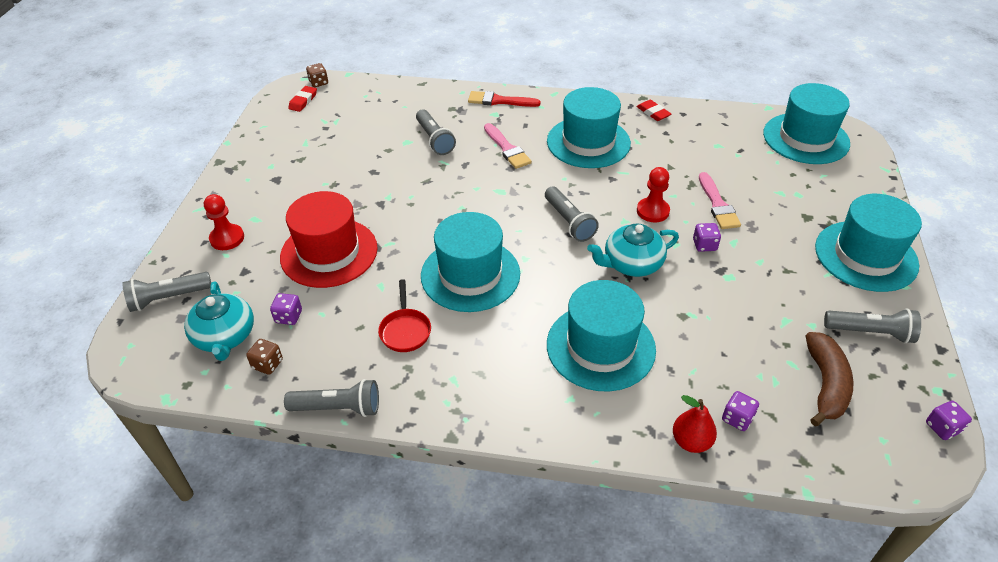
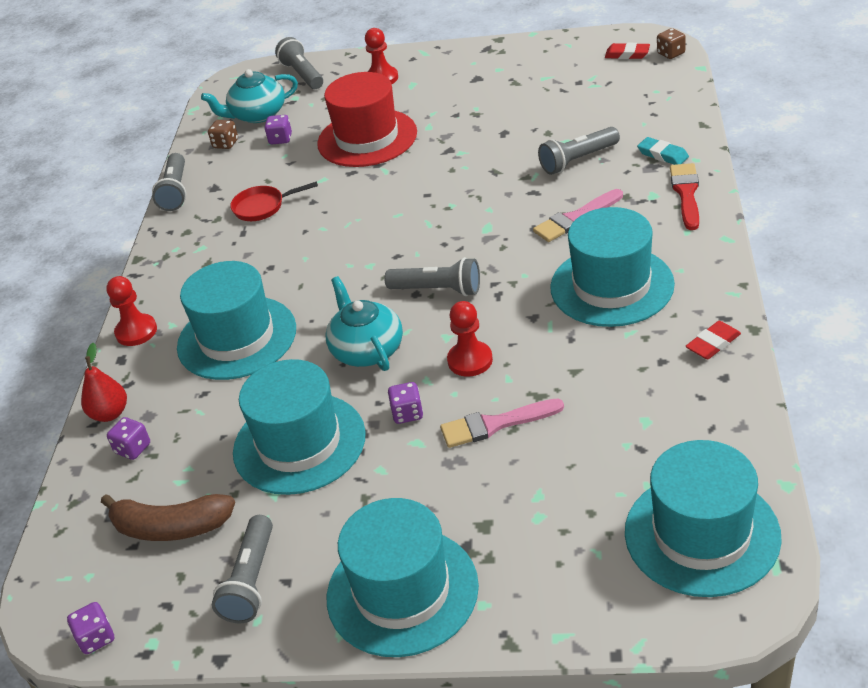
camera: 90 degrees right, 5 degrees down
turquoise hat [421,212,520,312] -> turquoise hat moved to [233,359,366,495]
grey flashlight [545,187,599,242] -> grey flashlight turned 135 degrees counterclockwise [385,257,480,296]
none -> red pawn [106,276,157,346]
none -> turquoise eraser [637,137,689,165]

